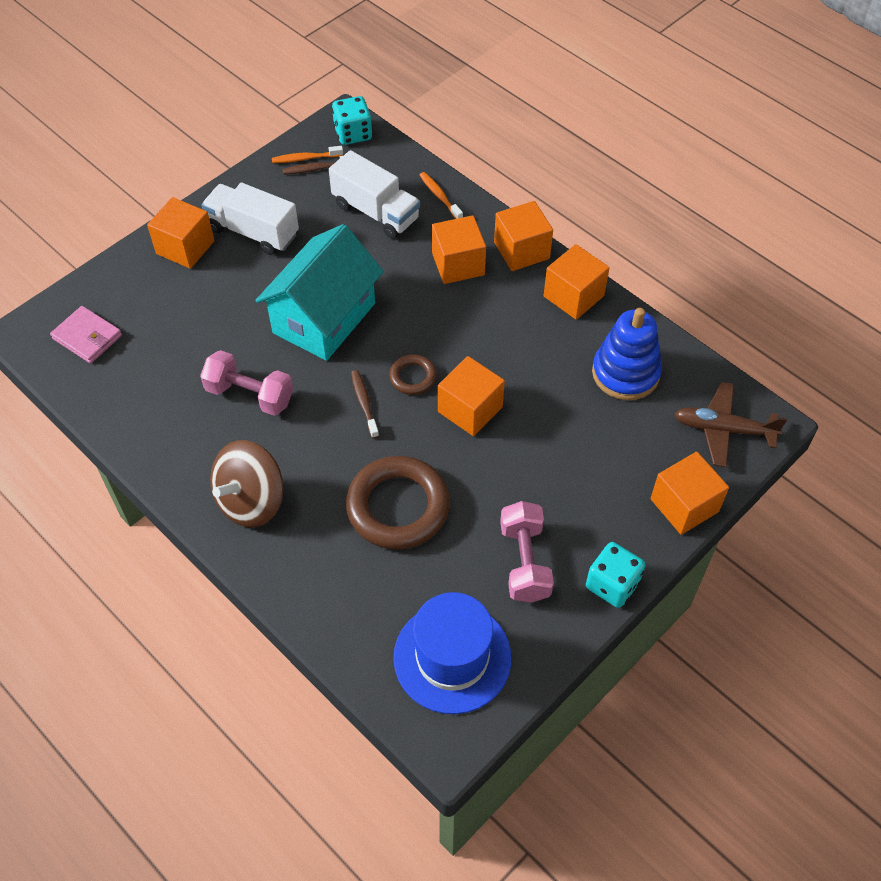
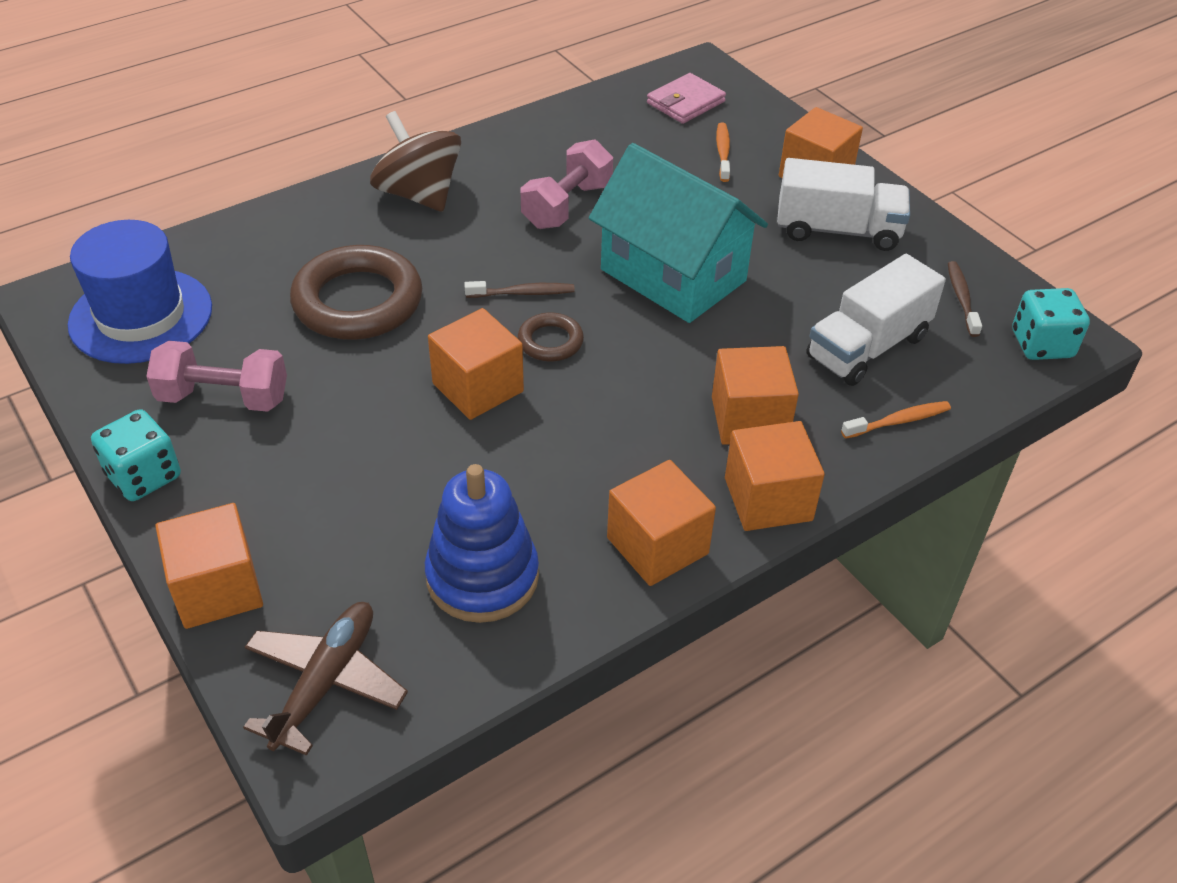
camera: 100 degrees right, 10 degrees down
white truck [202,183,299,255] -> white truck turned 60 degrees clockwise [777,158,910,251]
orange toothbrush [272,146,343,163] -> orange toothbrush moved to [716,123,730,182]

